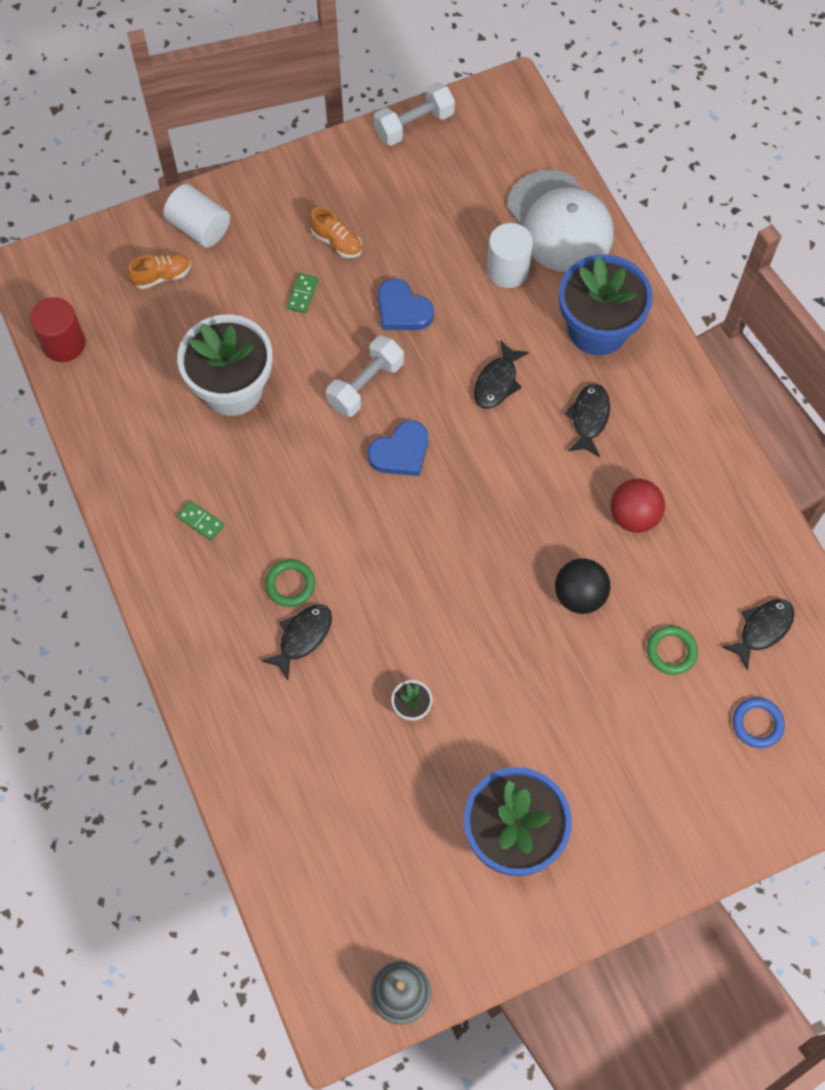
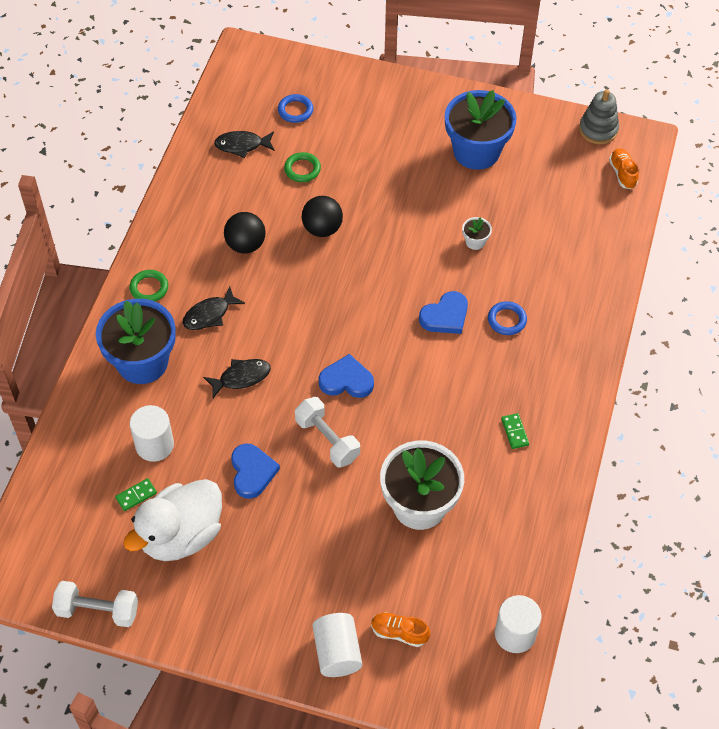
camera: 140 degrees left, 10 degrees down
red cylinder [30,297,86,362] -> white cylinder [495,595,541,653]
black fish [261,604,332,680] -> blue ring [488,301,527,335]
green ring [265,560,315,607] -> green ring moved to [129,270,168,302]
green domino [287,273,318,313] -> green domino moved to [115,478,157,511]
orange shoe [310,207,362,258] -> orange shoe moved to [609,148,639,189]
white dumbbell [326,336,404,417] -> white dumbbell turned 60 degrees clockwise [295,397,360,468]
white cap [507,170,614,272] -> none
red ball [611,479,665,533] -> black ball [224,212,266,254]
none -> white duck [123,479,222,561]
none -> blue heart [419,291,468,334]

